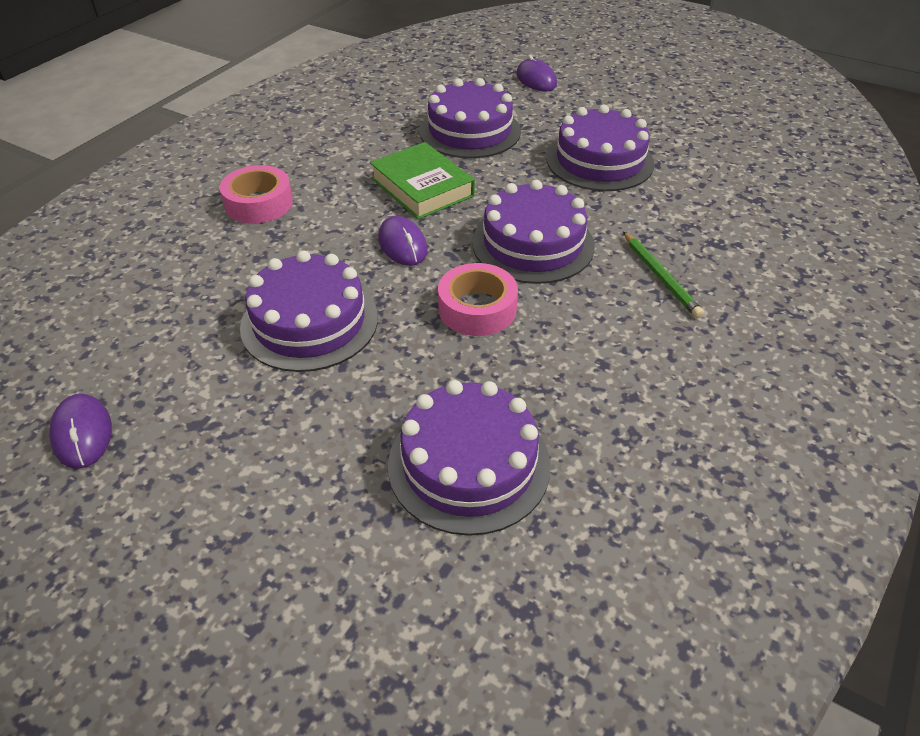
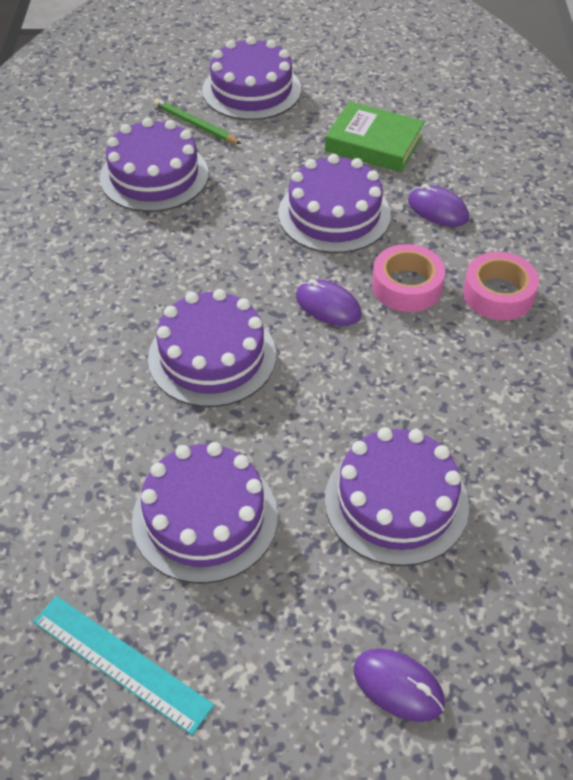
camera: 150 degrees right, 5 degrees up
purple mouse [49,394,112,469] -> purple mouse moved to [408,184,469,227]
green book [370,142,475,219] -> green book moved to [325,101,425,172]
pink tape [438,263,518,336] -> pink tape moved to [372,244,445,312]
green pencil [623,232,704,318] -> green pencil moved to [154,98,241,144]
none -> turquoise ruler [33,596,214,735]
none -> purple cake [202,36,301,120]

